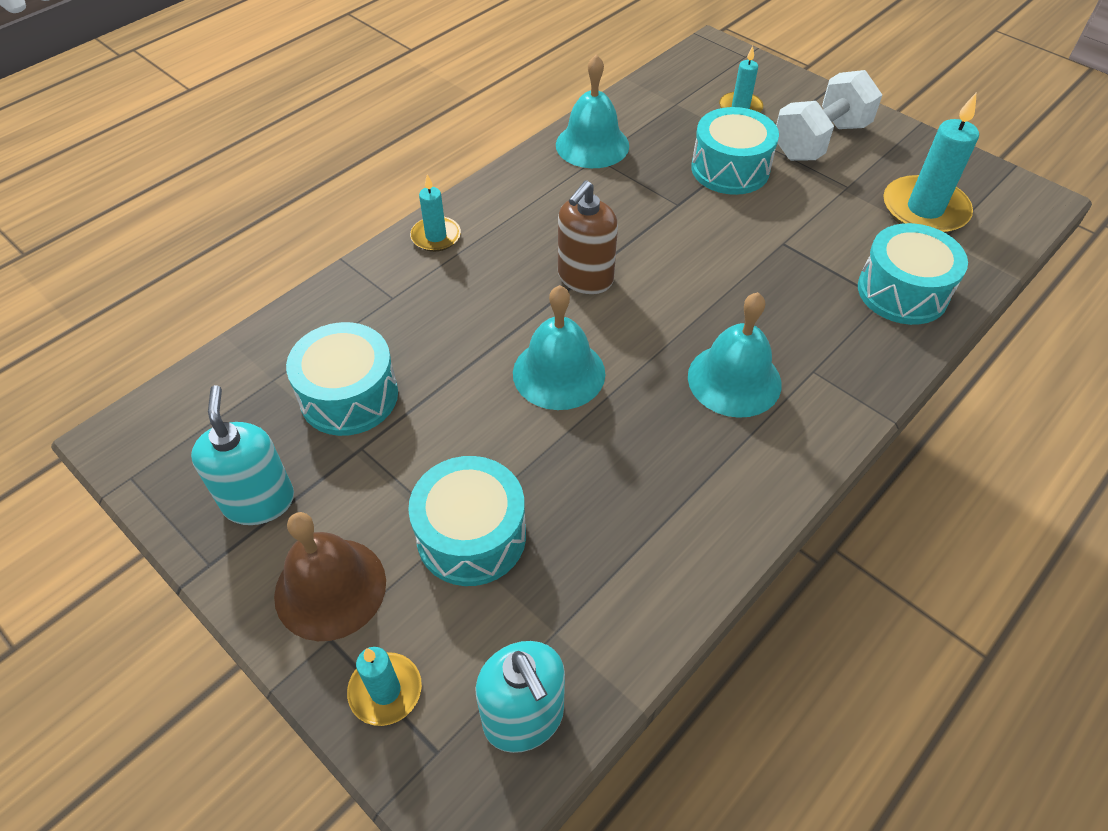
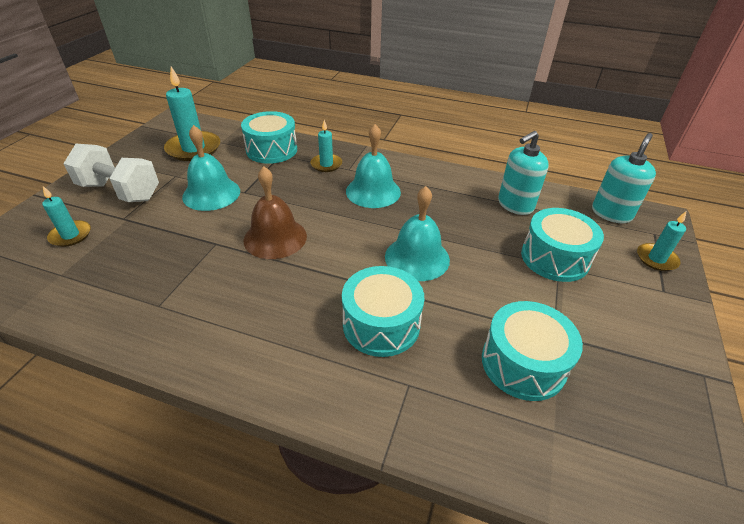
camera: 115 degrees left, 10 degrees down
turquoise soap dispenser [191,385,294,525] -> turquoise soap dispenser moved to [498,131,549,215]
brown bell [274,512,386,641] -> brown bell moved to [243,166,307,259]
turquoise candle [410,174,461,252] -> turquoise candle moved to [311,120,342,172]
turquoise bell [556,54,629,168] -> turquoise bell moved to [182,125,240,211]
brown soap dispenser [558,180,618,294] -> none
turquoise drum [691,107,779,195] -> turquoise drum moved to [342,266,424,357]

